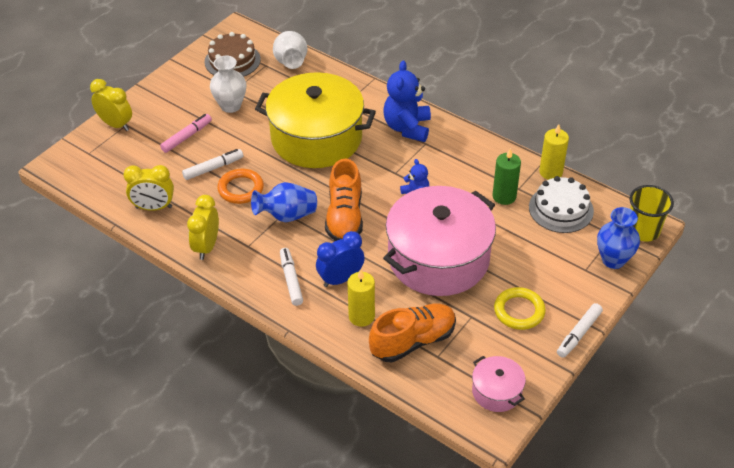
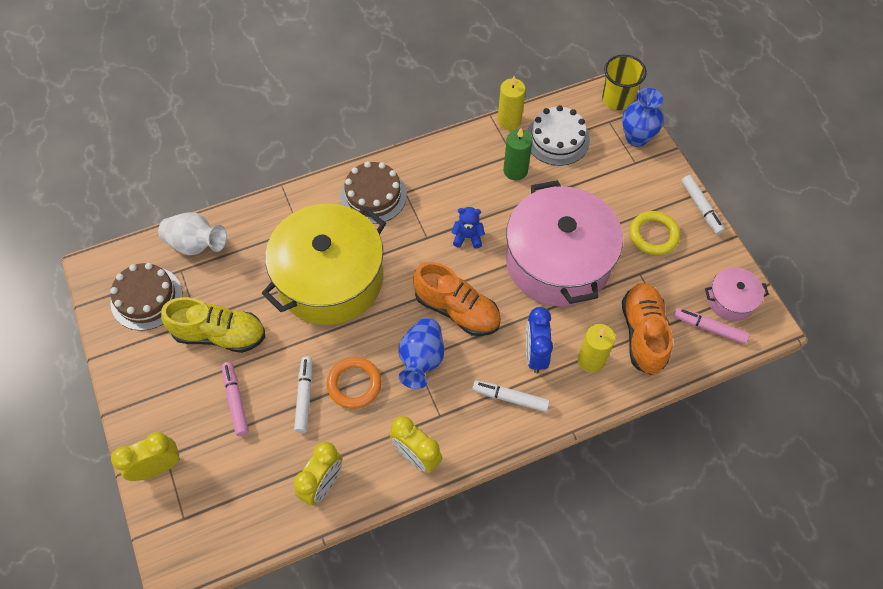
camera: 60 degrees left, 15 degrees up
white vase [210,56,246,113] -> yellow shoe [161,297,265,353]
blue teddy bear [384,61,431,142] -> brown cake [340,161,407,224]
none -> pink marker [674,308,750,344]

